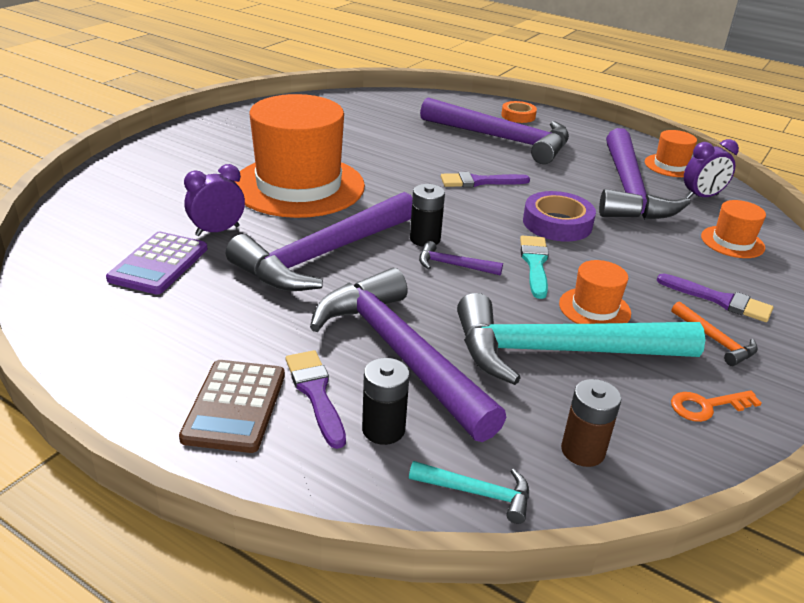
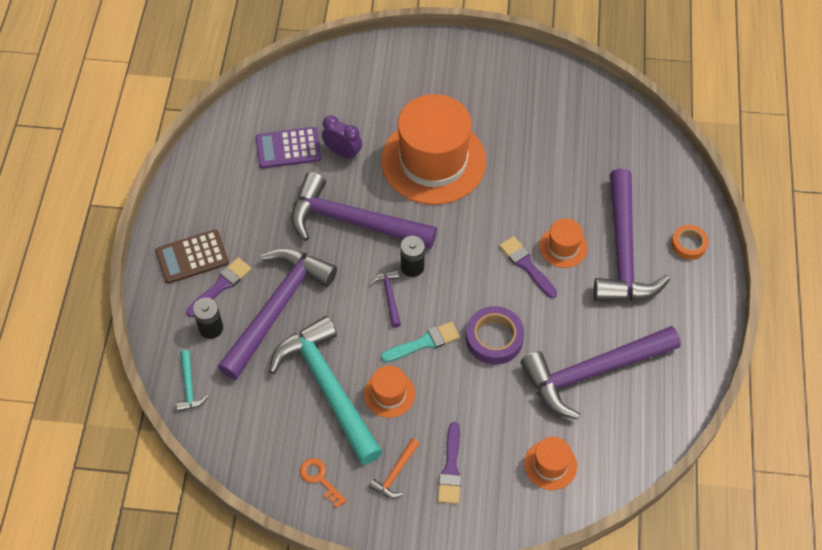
camera: 65 degrees right, 25 degrees up
brown battery [561,379,621,467] -> none
orange hat [645,130,697,177] -> orange hat moved to [539,218,587,268]
purple clock [684,139,739,199] -> none

